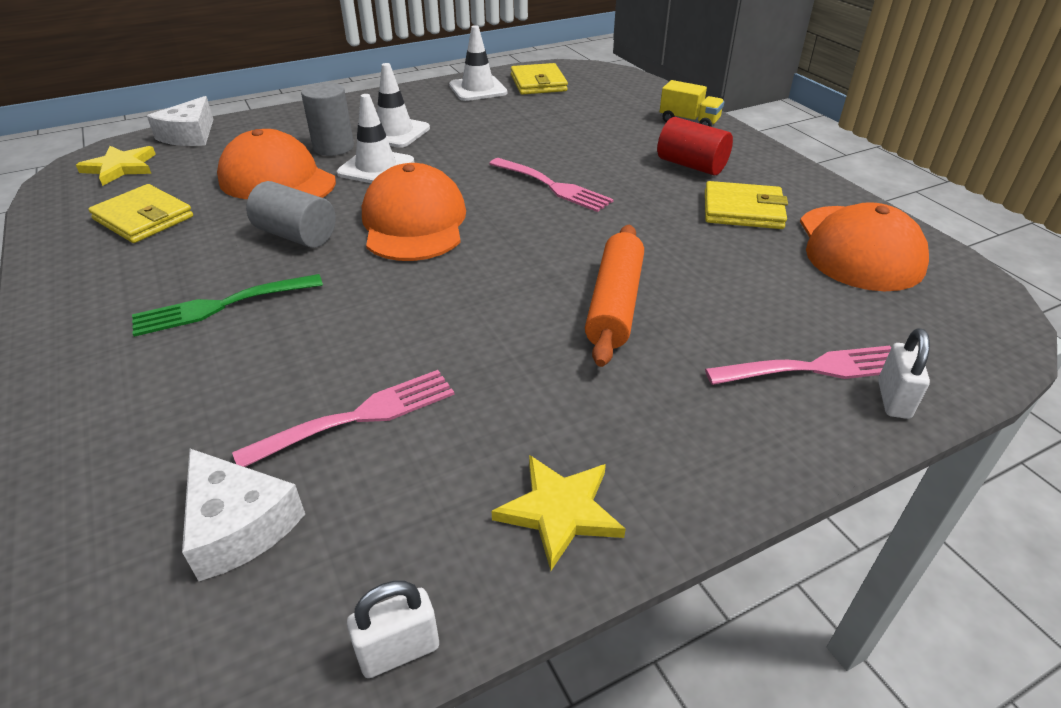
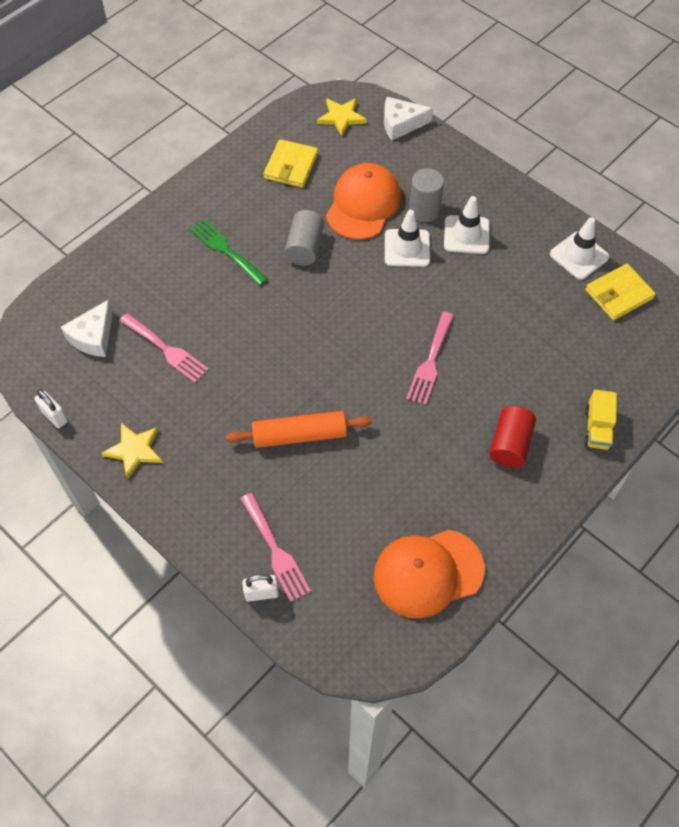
camera: 70 degrees right, 20 degrees up
orange cap [362,163,466,261] -> none
yellow wallet [705,181,788,229] -> none

